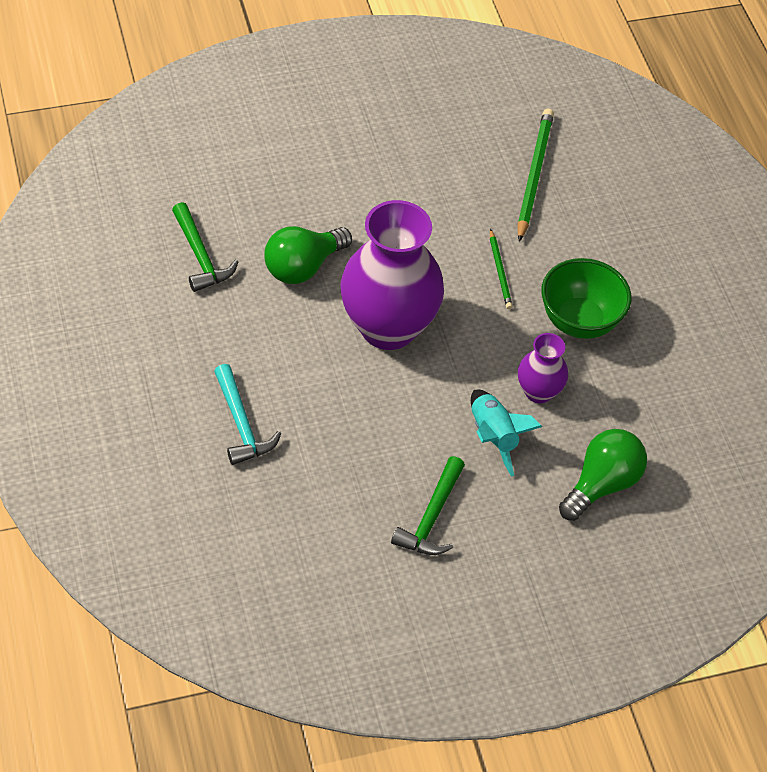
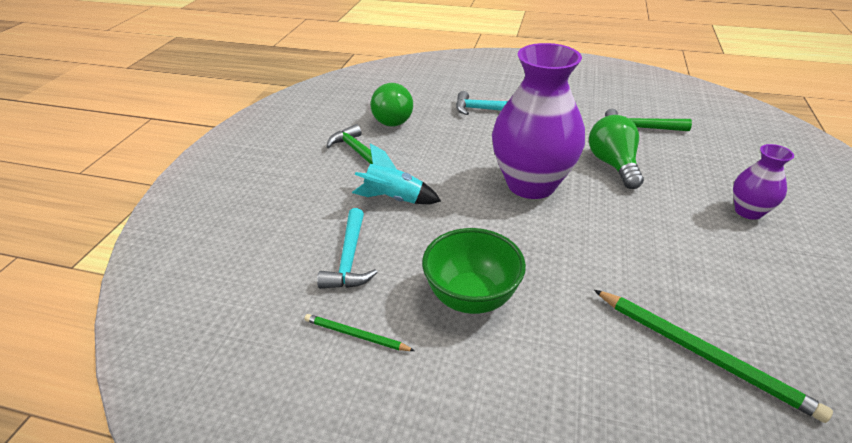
camera: 125 degrees right, 15 degrees down
green pencil [490,229,513,309] -> green pencil moved to [304,314,415,351]
purple vase [518,333,568,403] -> purple vase moved to [733,144,794,220]
green light bulb [559,429,647,521] -> green light bulb moved to [371,83,413,127]
none -> turquoise hammer [317,208,378,289]

